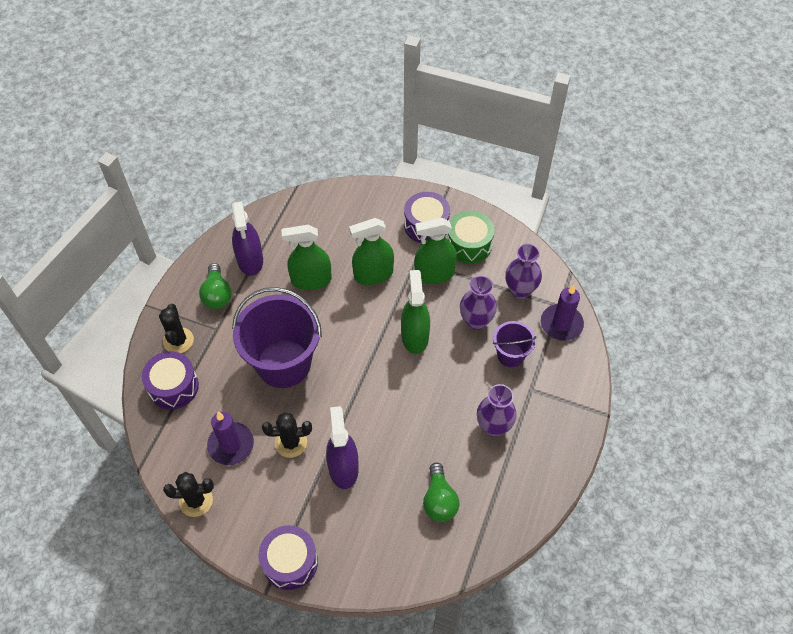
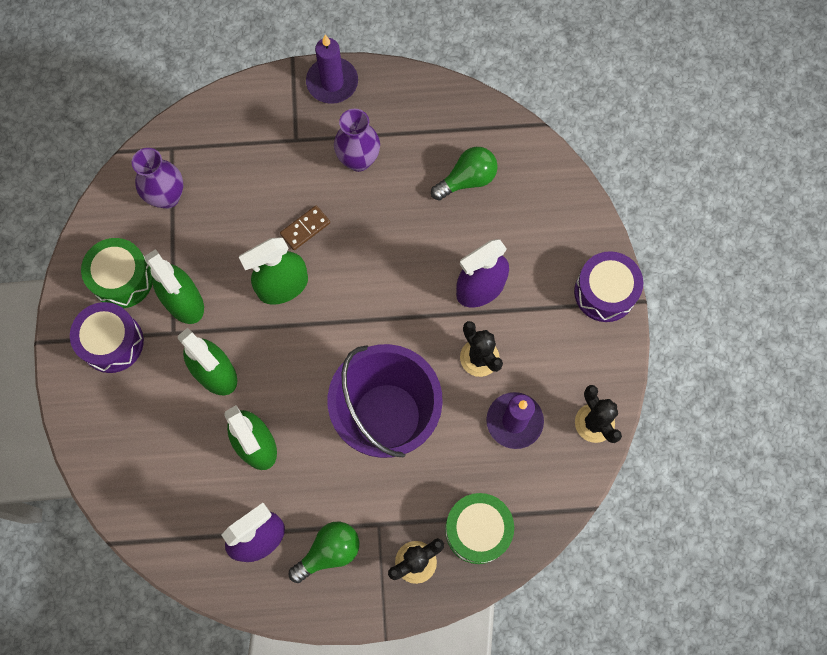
camera: 115 degrees left, 15 degrees up
purple drum [142,351,199,410] -> green drum [445,493,514,564]
purple vase [460,276,497,330] -> none
purple bucket [493,321,537,367] -> none
purple candle [541,285,584,341] -> purple candle moved to [306,35,358,104]
none -> brown domino [280,206,330,250]

